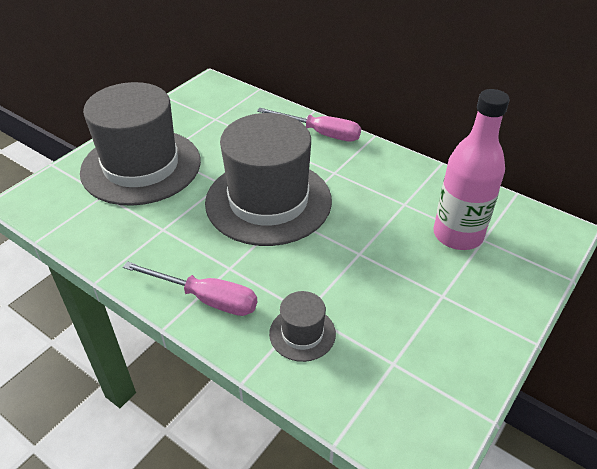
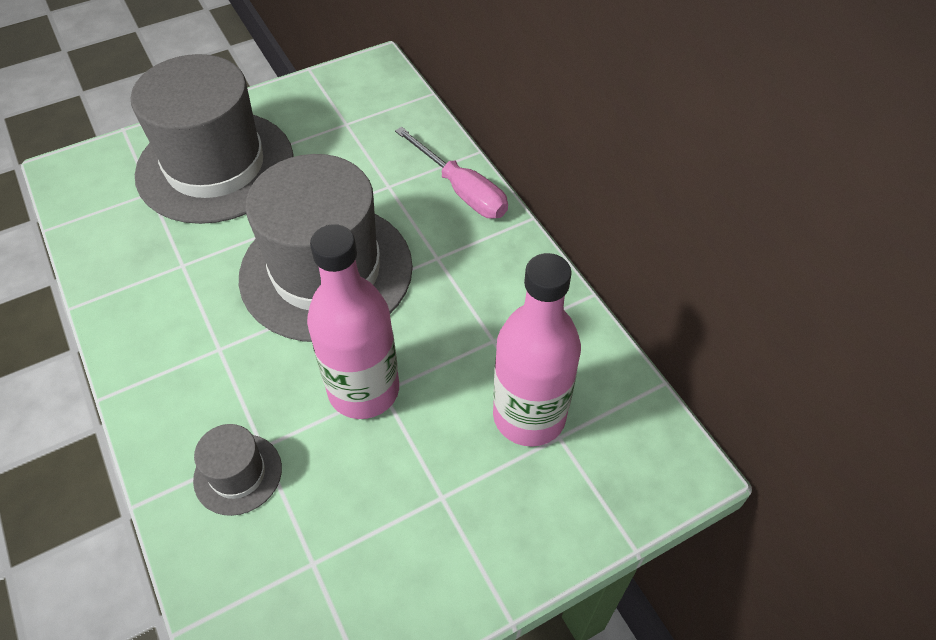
camera: 25 degrees right, 10 degrees up
pink screwdriver [123,261,257,316] -> none
none -> pink bottle [307,224,399,419]

